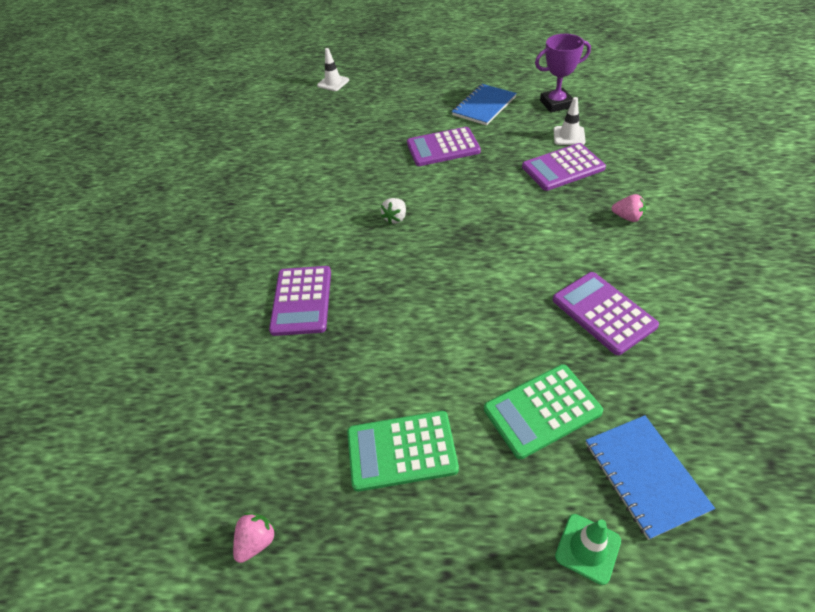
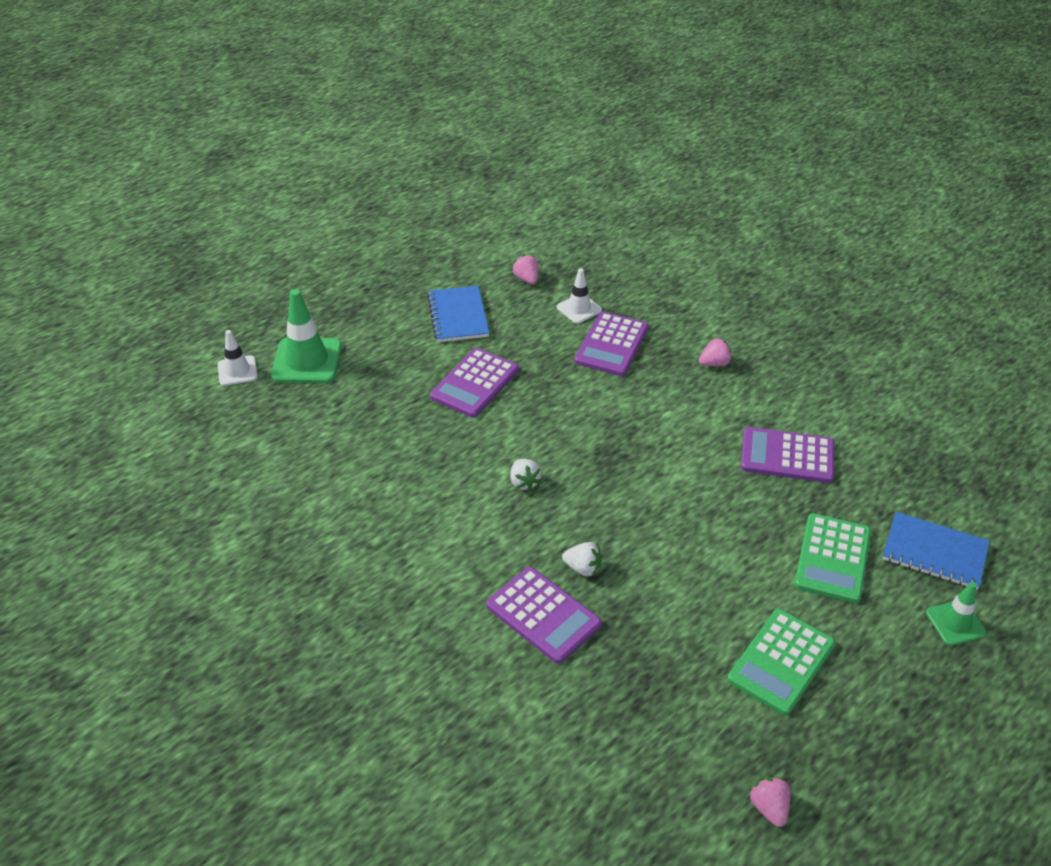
camera: 50 degrees left, 5 degrees down
purple trophy [535,34,591,113] -> pink strawberry [513,255,538,284]
none -> green traffic cone [271,289,342,383]
none -> white strawberry [562,542,602,576]

